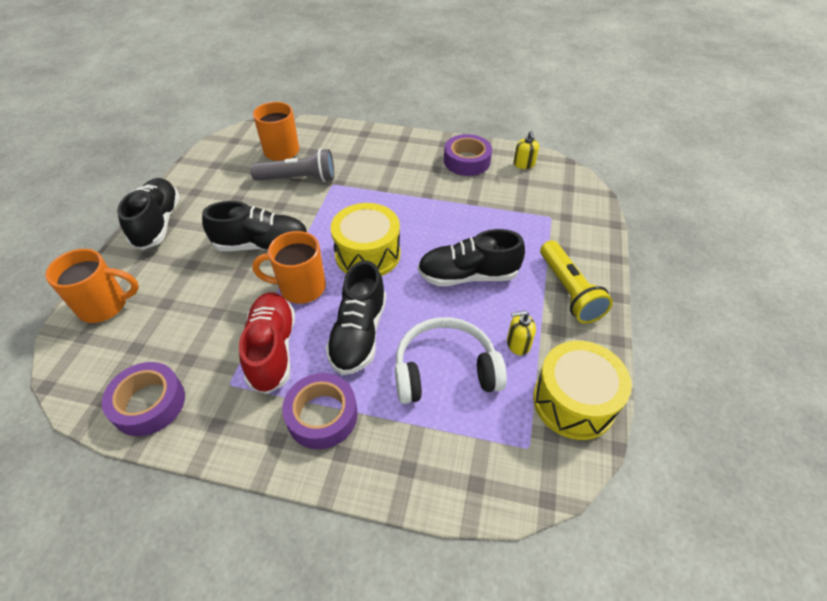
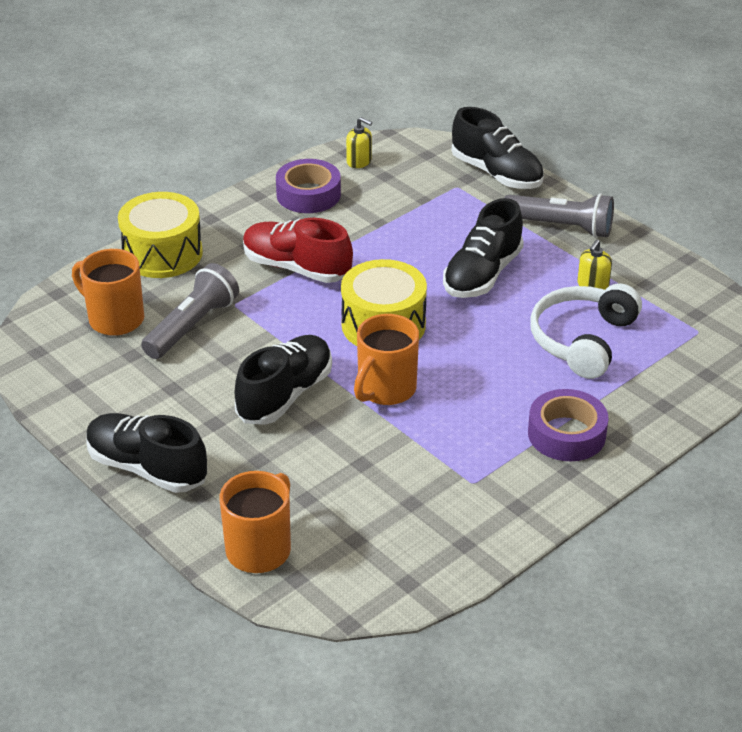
camera: 55 degrees left, 10 degrees down
purple tape [102,362,185,436] -> none
red shoe [239,292,295,394] -> red shoe moved to [243,218,353,283]
black shoe [326,261,386,375] -> black shoe moved to [452,107,544,189]
yellow drum [533,341,632,440] -> yellow drum moved to [118,192,203,278]
yellow flashlight [540,240,613,324] -> grey flashlight [504,194,614,238]

